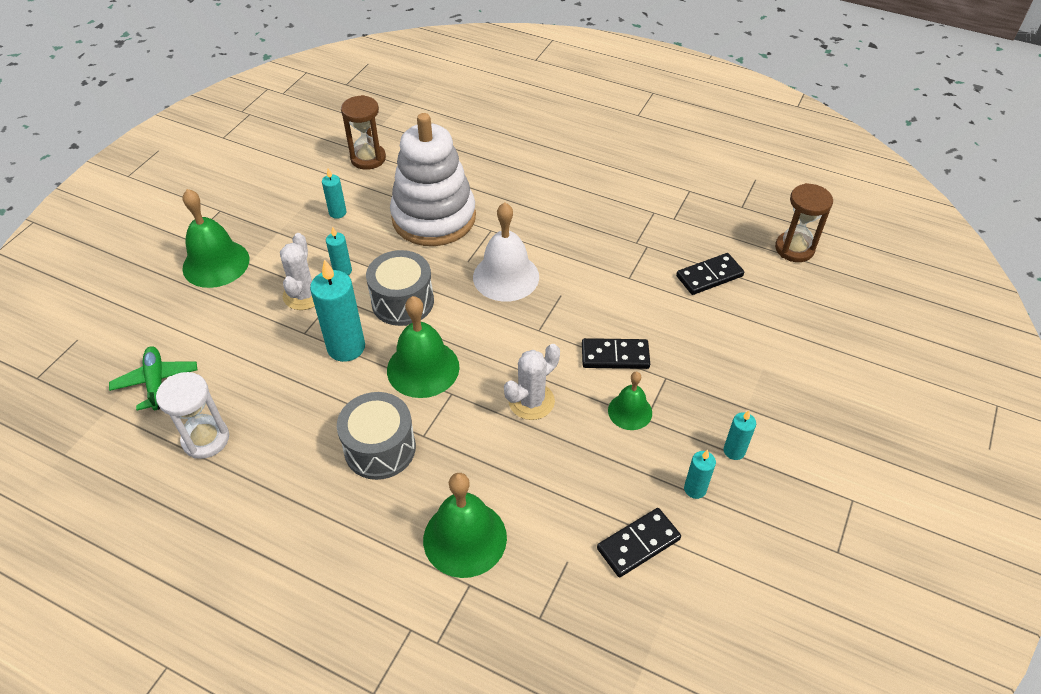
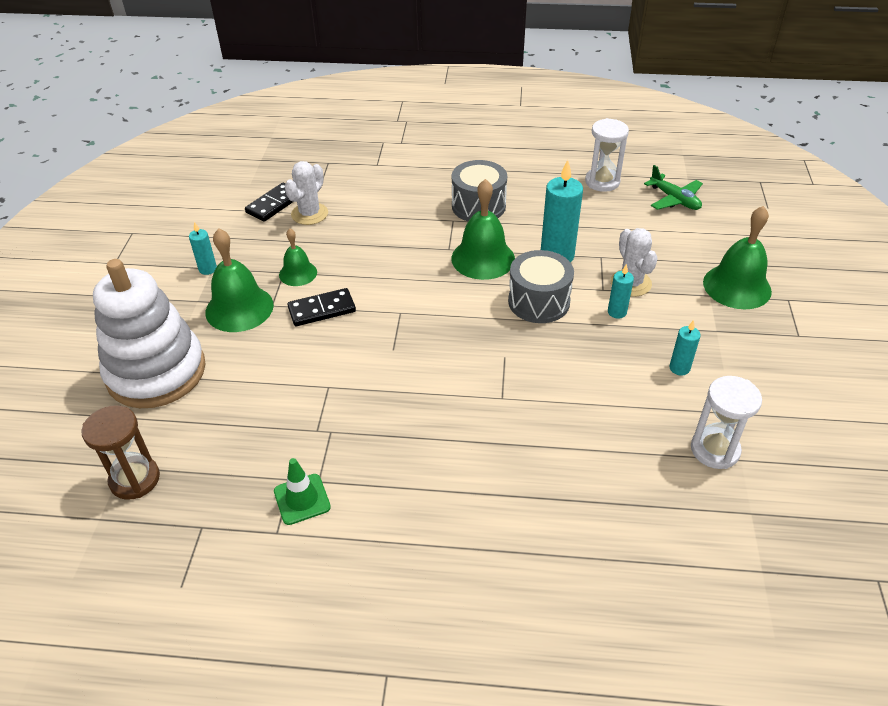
camera: 160 degrees right, 5 degrees down
brown hourglass [341,95,386,170] -> white hourglass [691,376,762,469]
white stacking toy [390,113,476,246] -> white stacking toy moved to [93,259,206,408]
green bell [423,473,507,578] -> green bell moved to [205,228,274,332]
white bell [473,202,539,302] -> none
white cactus [504,344,560,420] -> white cactus moved to [285,161,328,225]
black domino [676,253,744,295] -> none
turquoise candle [684,450,716,499] -> none
none -> green traffic cone [274,458,331,525]

